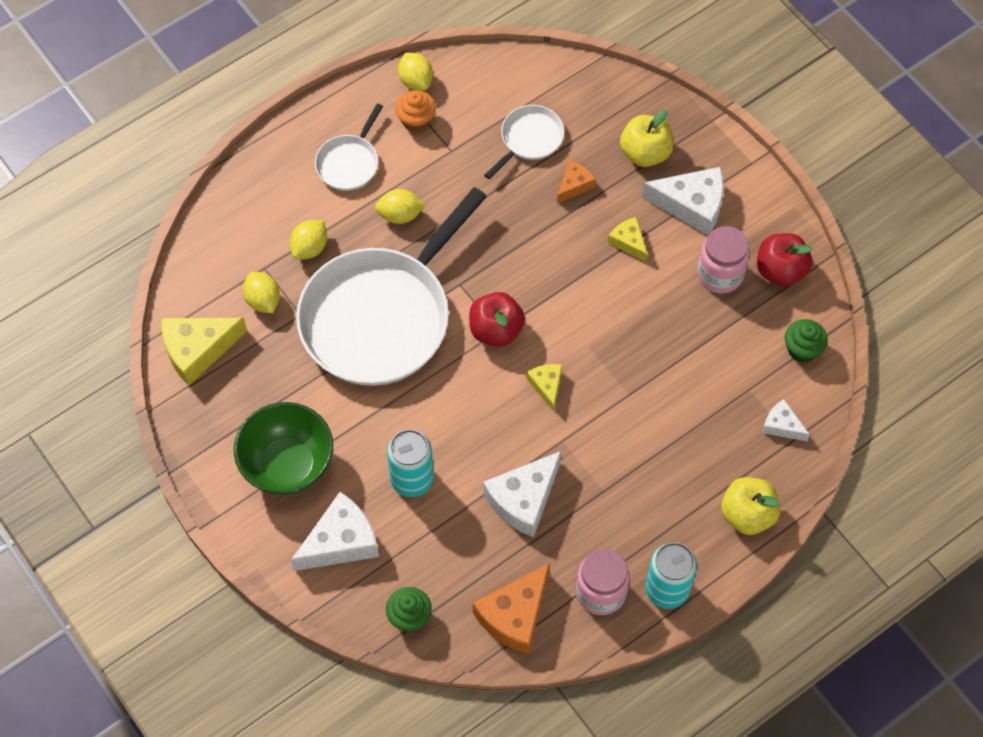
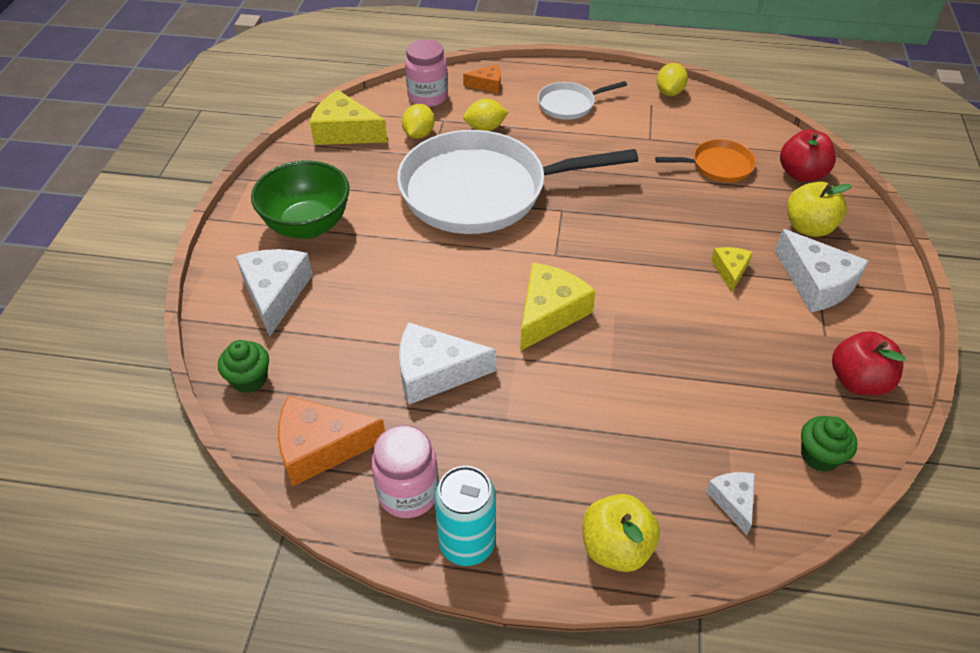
camera: 45 degrees right, 15 degrees down
white cheese [291,492,379,571] -> white cheese turned 105 degrees counterclockwise [236,249,312,336]
yellow lemon [375,189,426,224] -> none
turquoise can [387,429,434,497] -> none
orange cupcake [395,90,436,132] -> none
red apple [469,292,525,347] -> red apple moved to [780,129,836,182]
white pan [484,105,564,179] -> orange pan [655,139,756,182]
yellow cheese [526,364,562,412] -> yellow cheese [520,263,596,351], size x1.83
orange cheese [557,160,596,203] -> orange cheese moved to [463,64,501,93]
pink jar [697,226,749,293] -> pink jar moved to [405,39,448,107]

